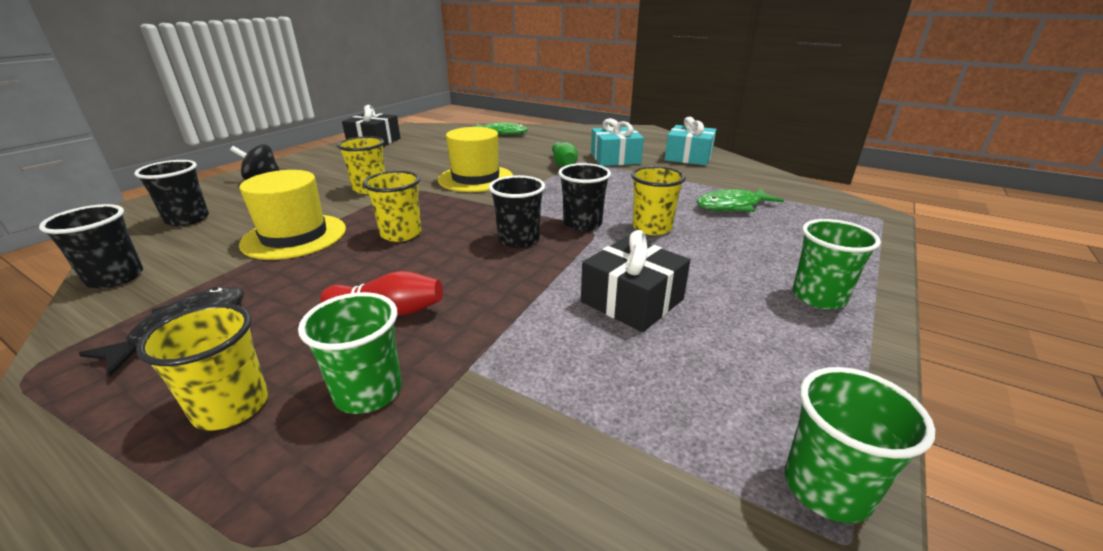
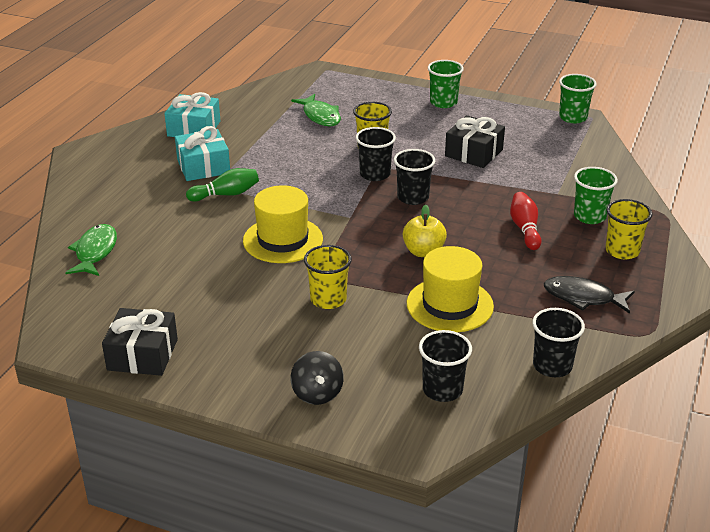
camera: 100 degrees left, 5 degrees up
yellow cup [363,171,422,242] -> yellow apple [403,205,447,257]

